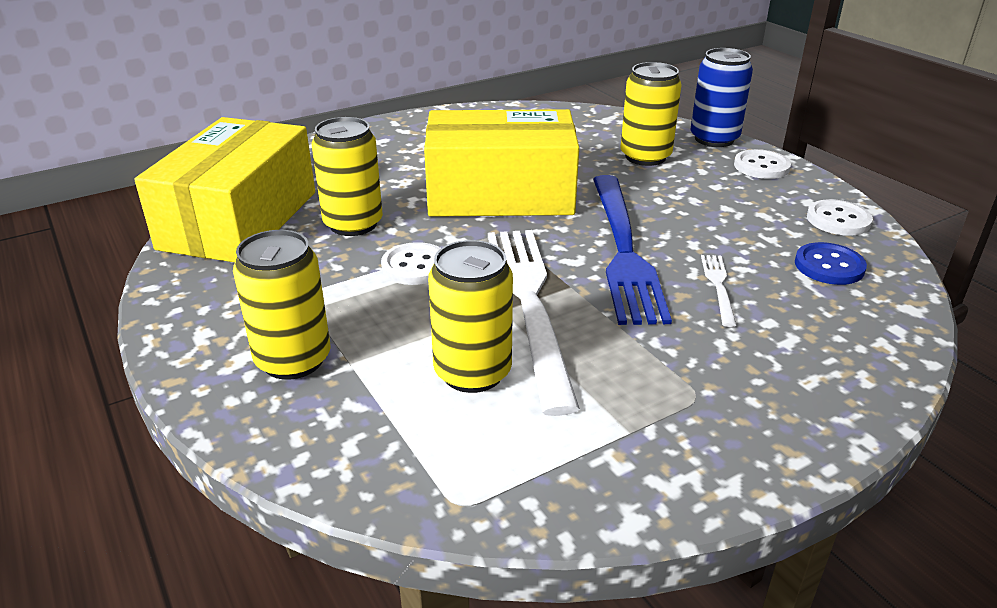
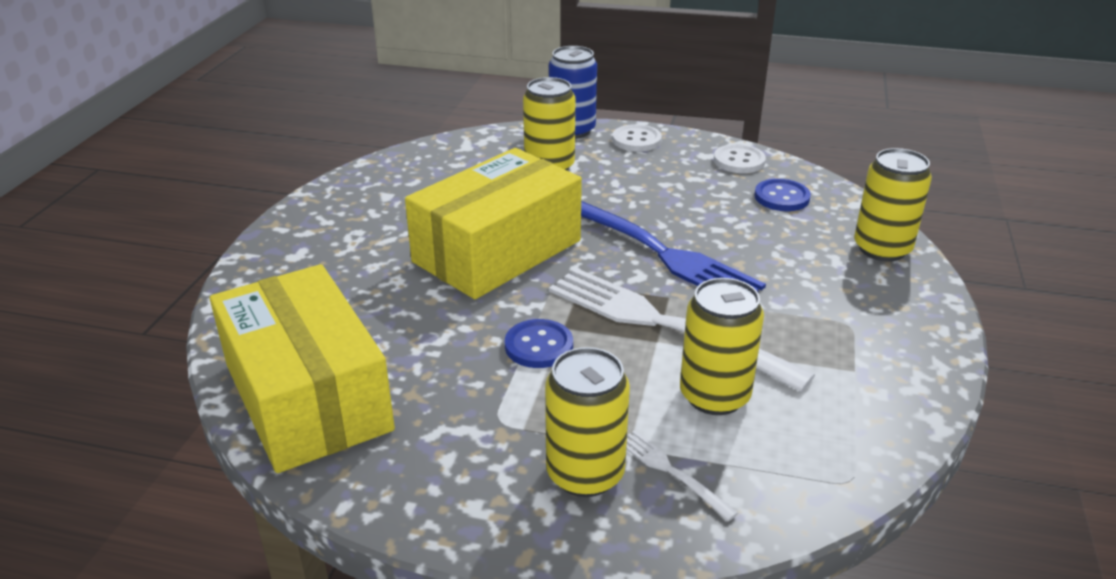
camera: 45 degrees left, 0 degrees up
yellow can [312,117,383,236] -> yellow can moved to [854,148,932,262]
white button [381,242,441,285] -> blue button [505,319,573,368]
white fork [701,255,737,327] -> white fork moved to [626,430,738,521]

